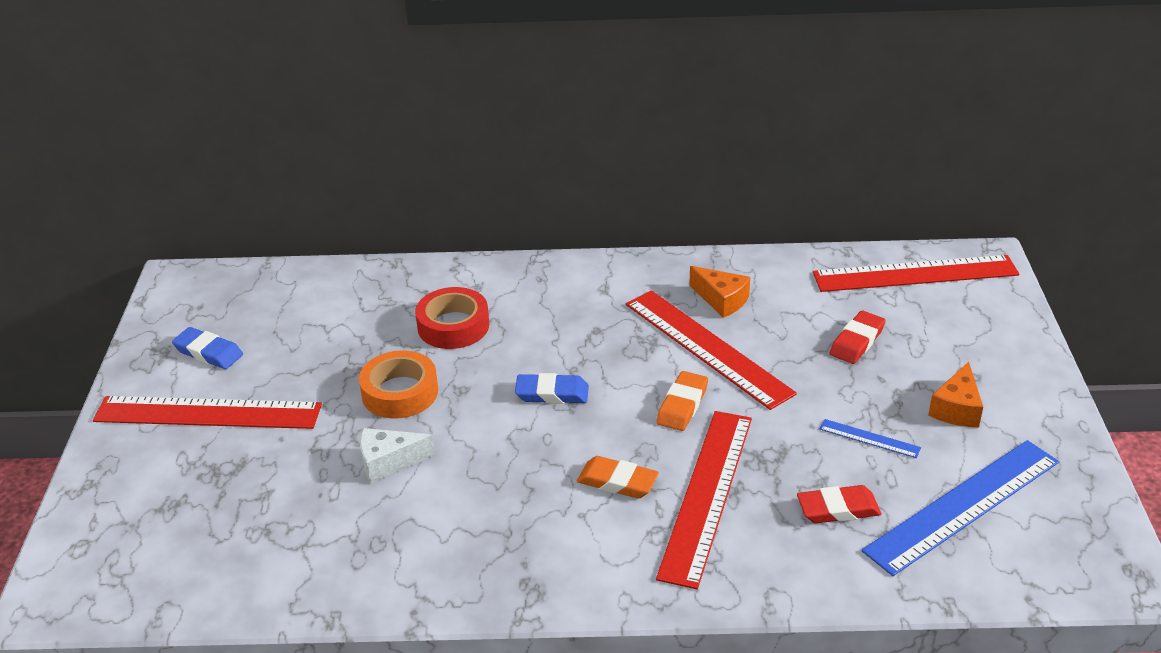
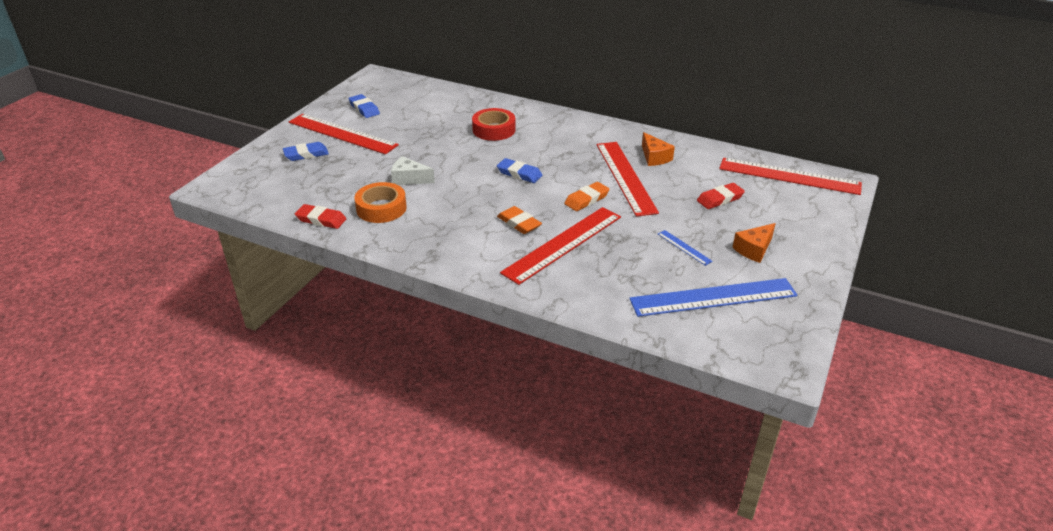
camera: 25 degrees right, 0 degrees up
orange tape [359,350,438,419] -> orange tape moved to [354,182,407,223]
red eraser [797,485,881,523] -> red eraser moved to [295,204,346,229]
none -> blue eraser [283,142,329,161]

